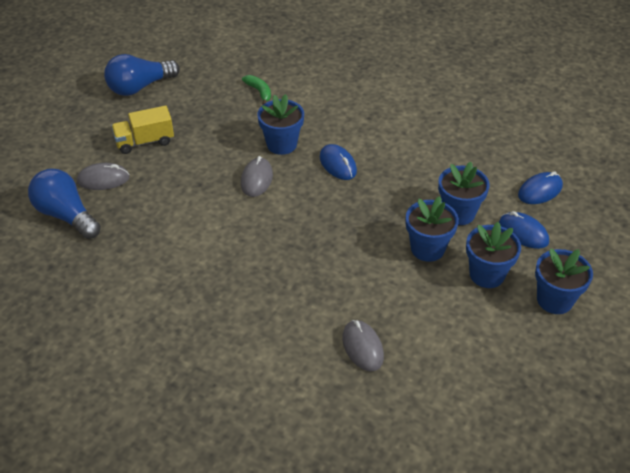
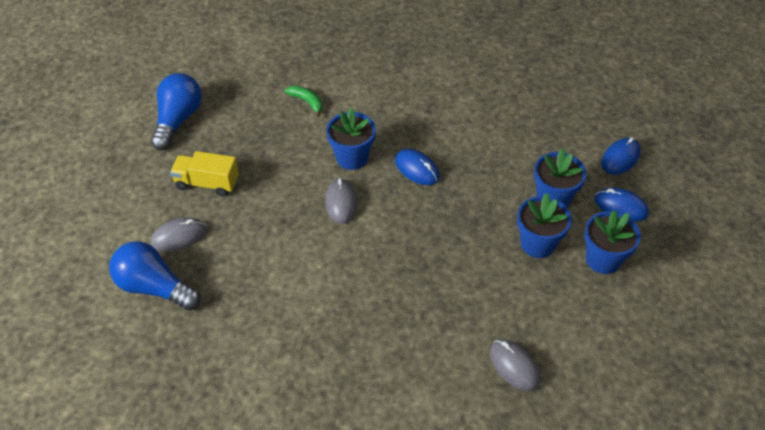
camera: 15 degrees left, 5 degrees up
blue light bulb [104,54,180,96] -> blue light bulb turned 150 degrees clockwise [151,73,202,150]
yellow truck [111,106,174,154] -> yellow truck turned 45 degrees clockwise [170,151,239,197]
blue flower pot [535,248,593,314] -> none

